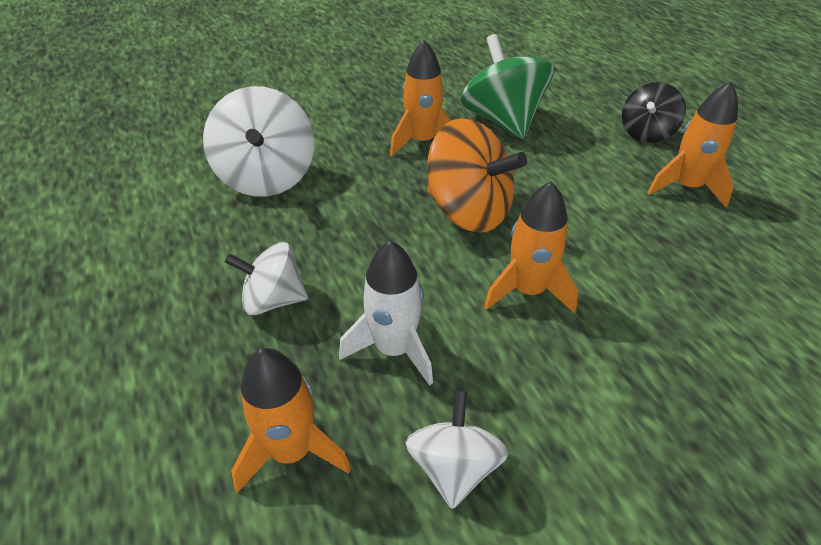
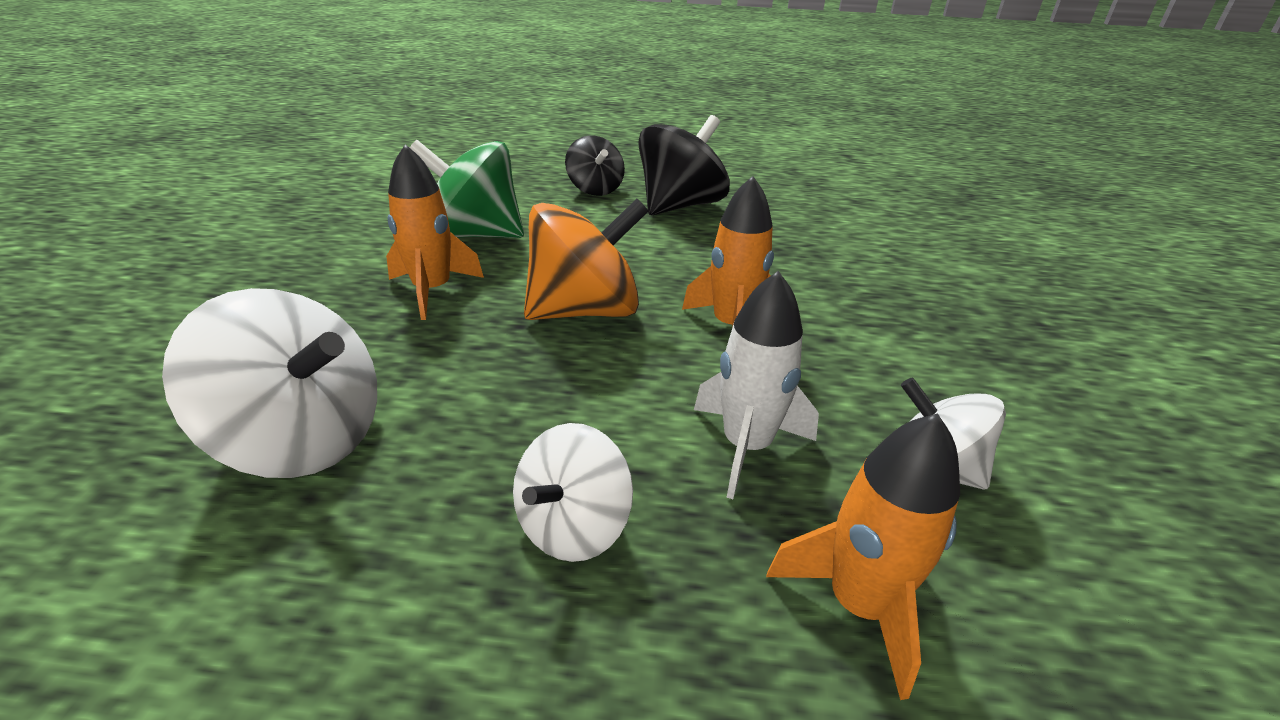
camera: 60 degrees left, 10 degrees down
orange rocket [647,82,738,207] -> black spinning top [638,115,730,215]

